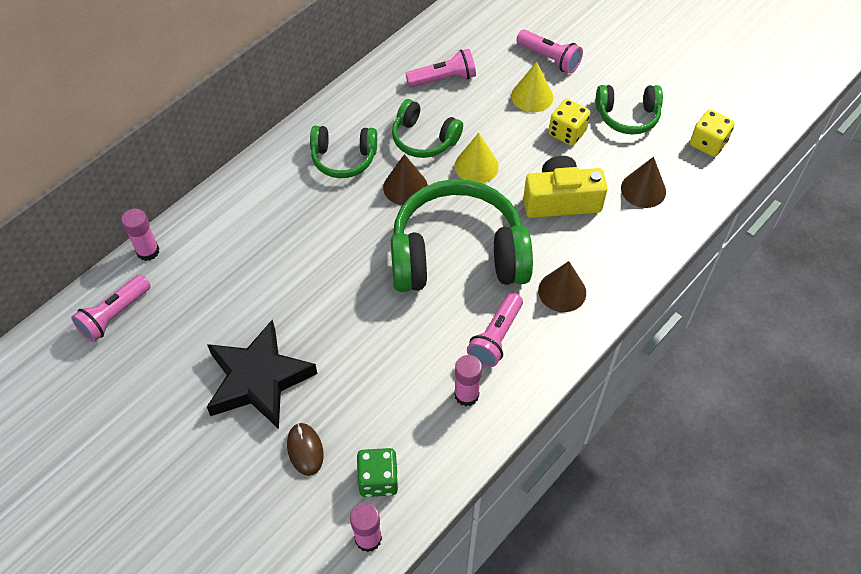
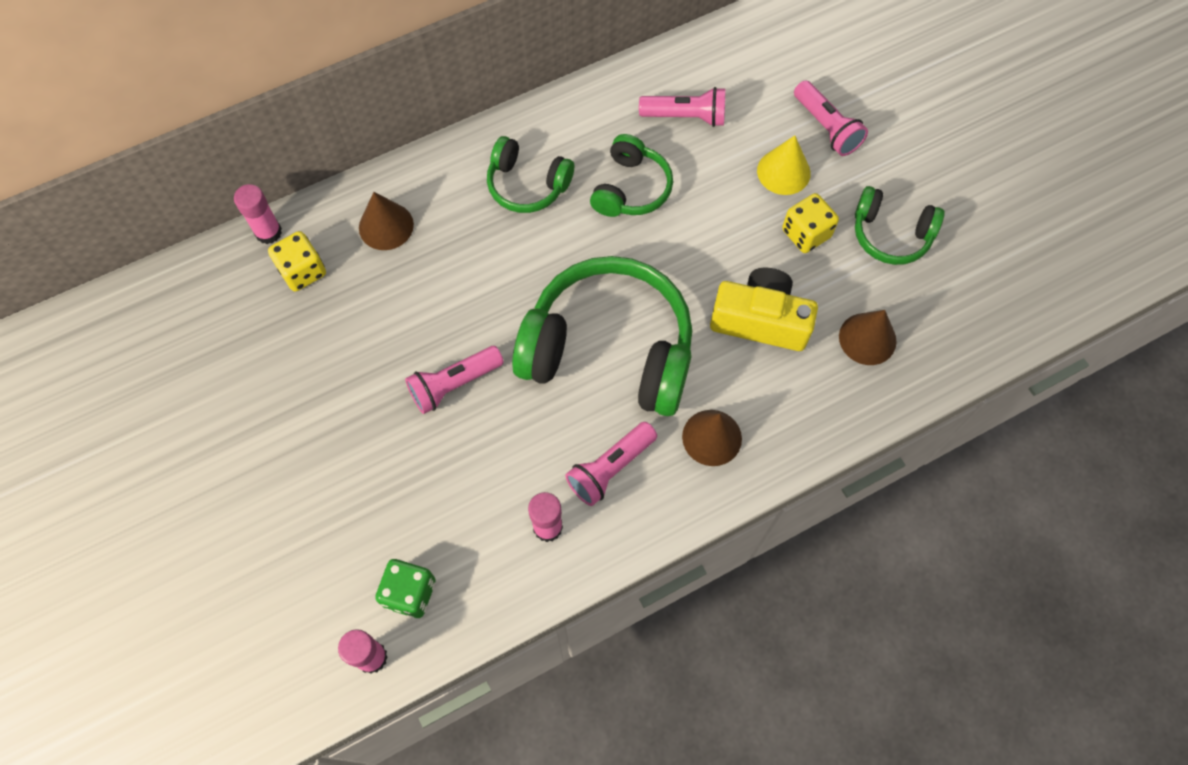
camera: 20 degrees right, 10 degrees up
pink flashlight [71,274,151,342] -> pink flashlight moved to [405,346,504,414]
black star [207,319,318,429] -> none
brown mouse [287,423,324,476] -> none
brown cone [383,154,428,205] -> brown cone moved to [359,192,414,250]
green headphones [392,99,463,158] -> green headphones turned 120 degrees counterclockwise [590,134,673,217]
yellow cone [455,133,499,183] -> none
yellow dice [690,110,734,157] -> yellow dice moved to [268,231,326,292]

